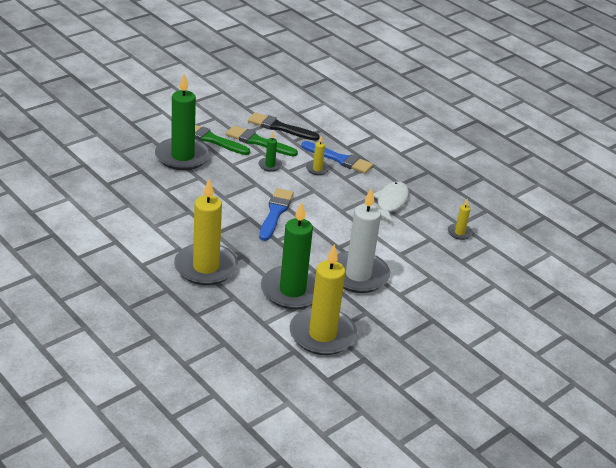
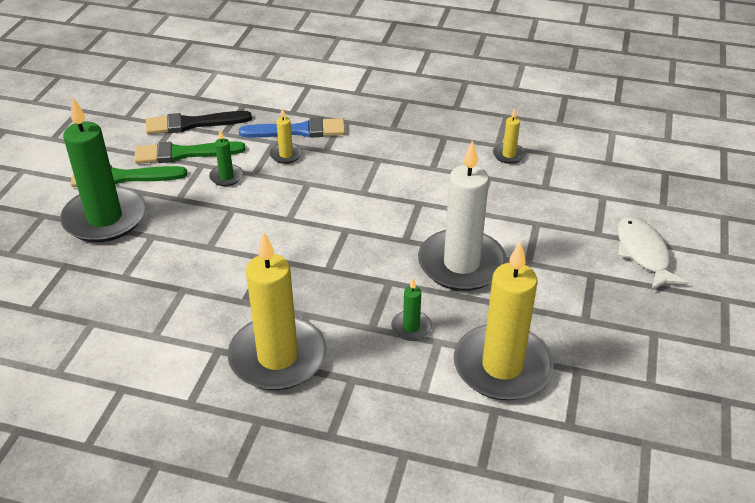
camera: 30 degrees left, 5 degrees up
blue brush [259,188,294,241] -> none
green candle [261,202,316,309] -> green candle [391,278,432,341], size x0.43
white fish [373,181,409,223] -> white fish moved to [617,217,689,290]

